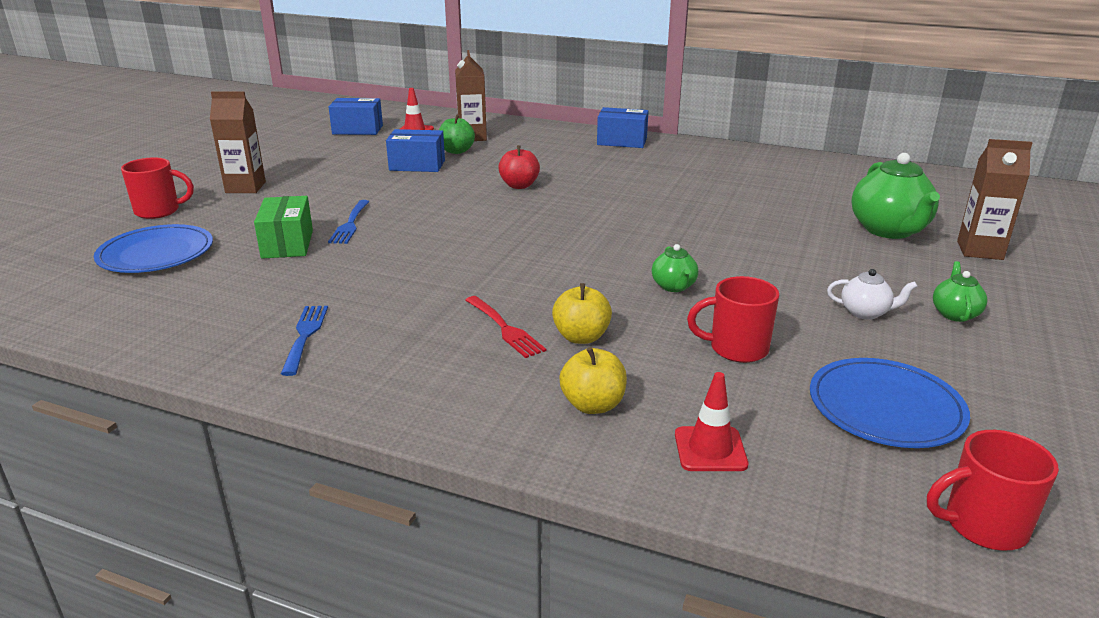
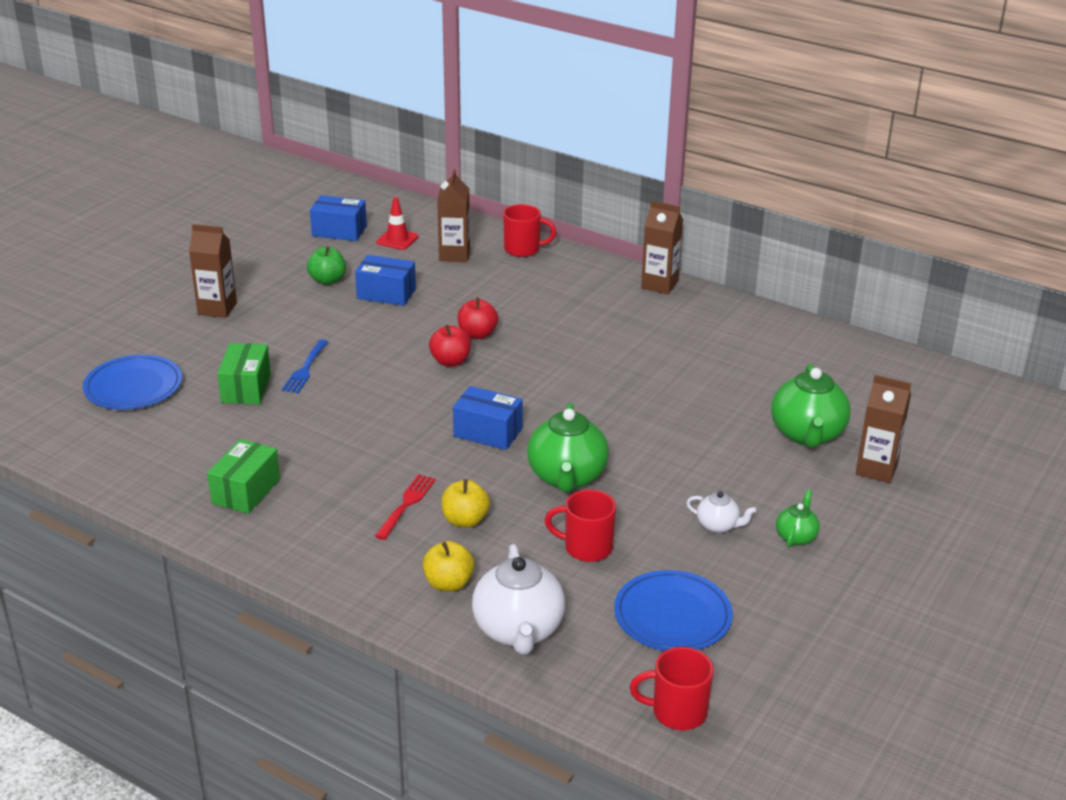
camera: 10 degrees right, 5 degrees up
red mug [121,157,194,219] -> red mug moved to [503,204,556,257]
blue fork [281,306,328,376] -> green box [207,439,280,514]
green apple [439,115,475,154] -> green apple moved to [307,246,346,285]
red fork [465,296,546,358] -> red fork turned 135 degrees counterclockwise [375,474,436,540]
blue box [597,107,648,148] -> blue box moved to [453,386,523,450]
green teapot [652,244,698,292] -> green teapot [527,403,609,492], size x1.98
red traffic cone [675,372,748,471] -> white teapot [472,544,565,655]
none -> red apple [429,325,471,366]
none -> brown carton [641,201,683,294]

